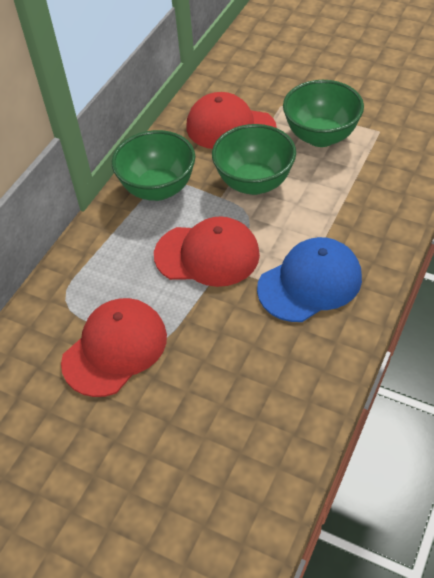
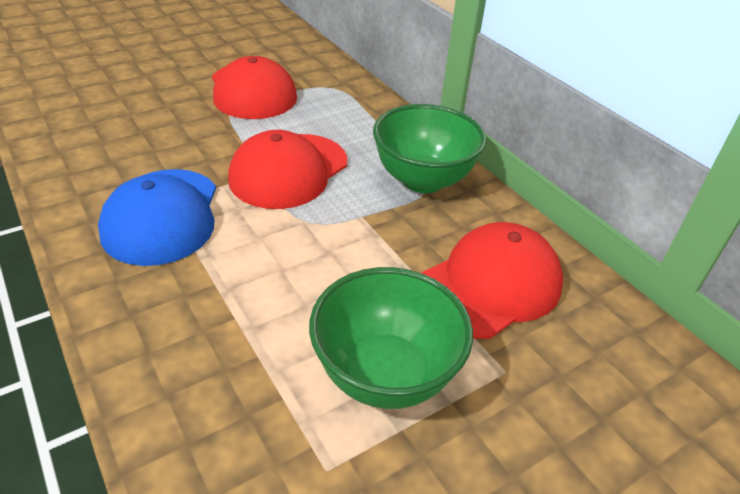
camera: 115 degrees right, 10 degrees down
green bowl [212,124,296,195] -> none

